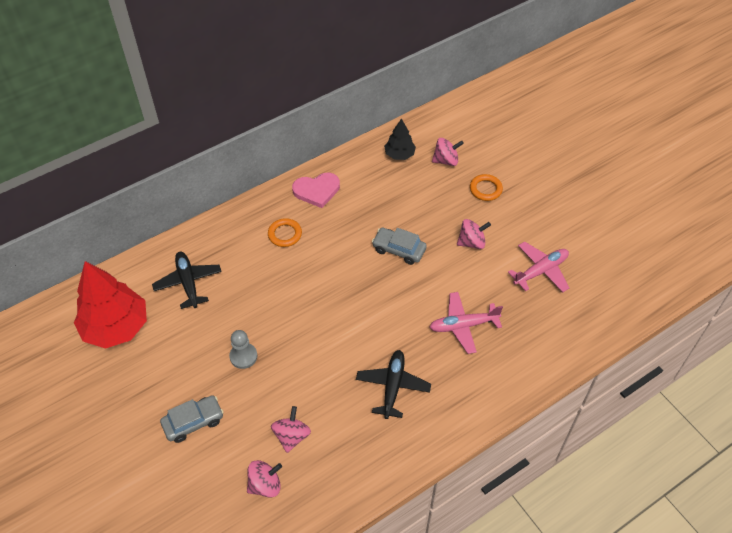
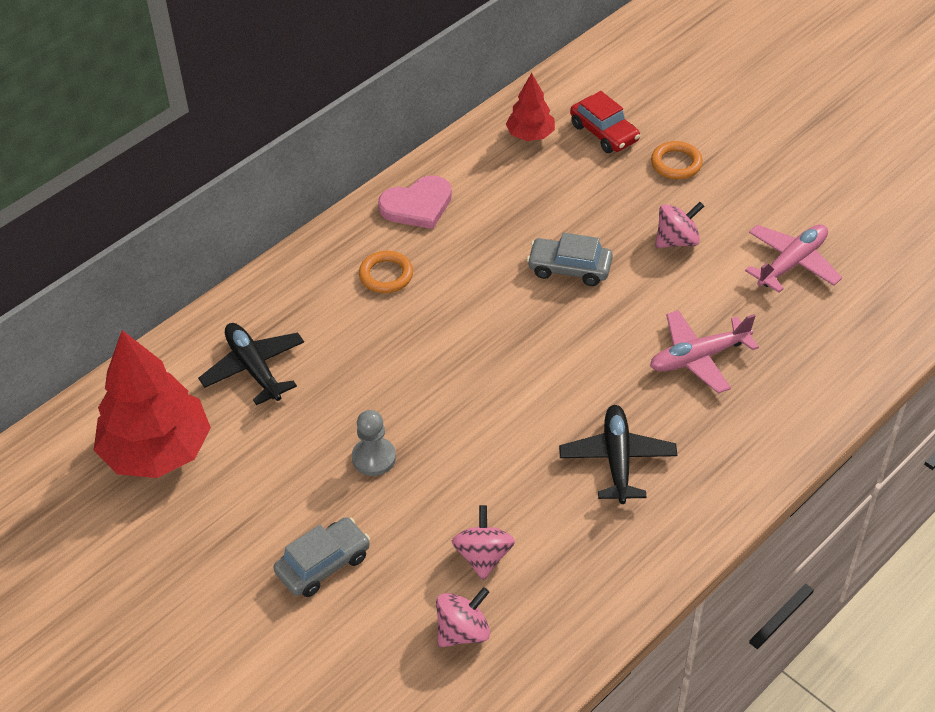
camera: 10 degrees left, 5 degrees down
black tree [384,118,416,160] -> red tree [506,73,555,141]
pink spinning top [432,138,464,166] -> red car [570,91,640,153]

